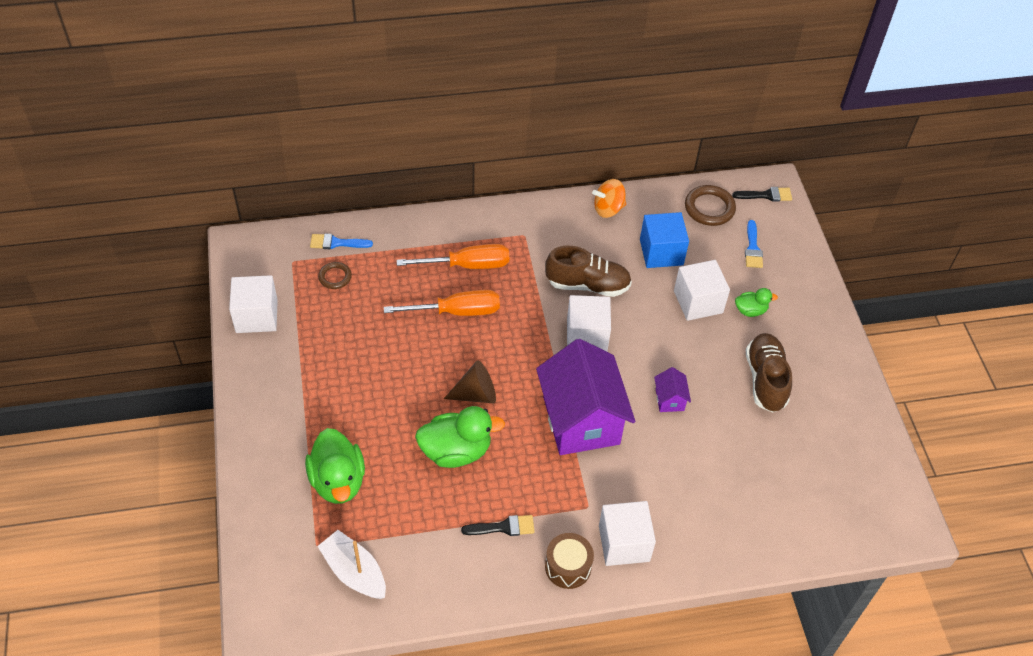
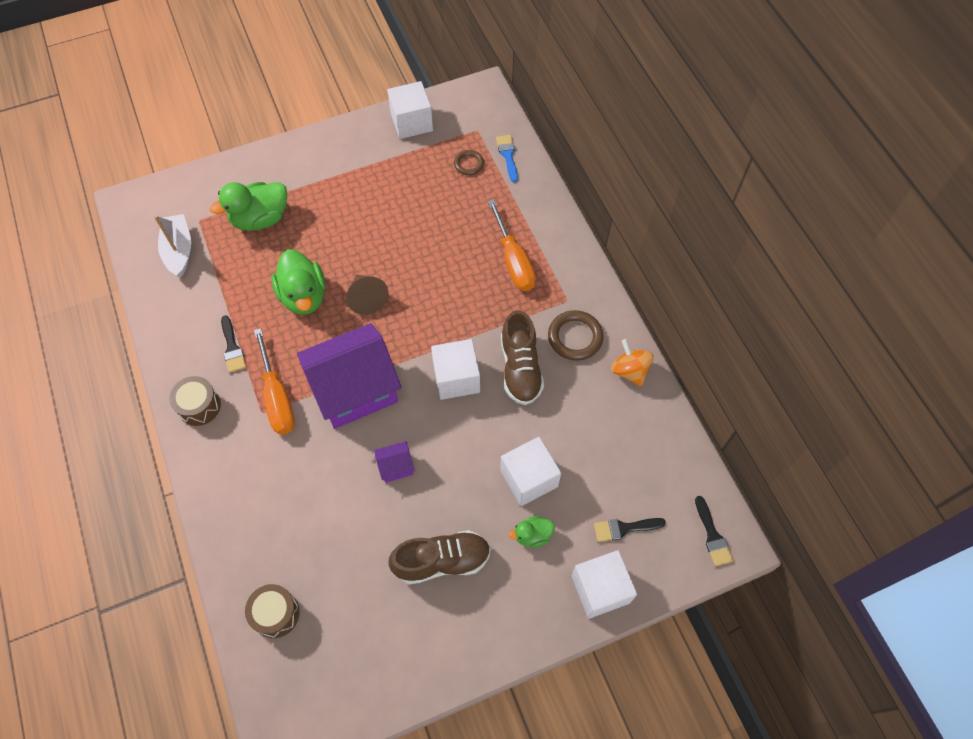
camera: 80 degrees right, 10 degrees up
white boat [317,530,386,599] -> white boat turned 45 degrees counterclockwise [154,214,191,277]
orange screwdriver [384,290,500,316] -> orange screwdriver moved to [254,328,295,435]
white cube [599,501,656,566] -> white cube moved to [571,550,637,619]
blue cube [640,212,689,268] -> none
brown ring [685,185,736,226] -> brown ring moved to [548,310,604,361]
green duck [735,288,778,317] -> green duck turned 90 degrees clockwise [509,516,555,548]
blue brush [745,220,763,268] -> black brush [594,518,666,542]
none -> brown drum [245,584,300,638]

